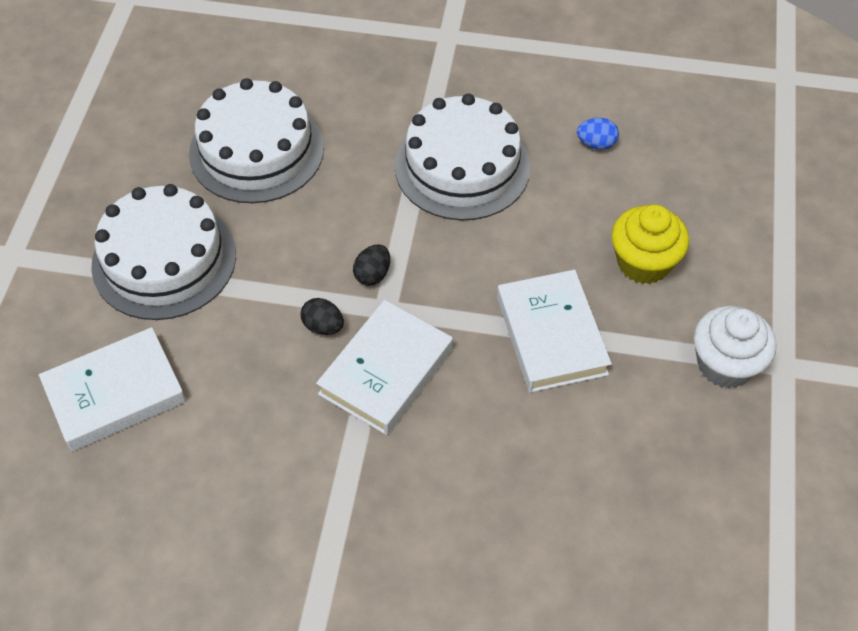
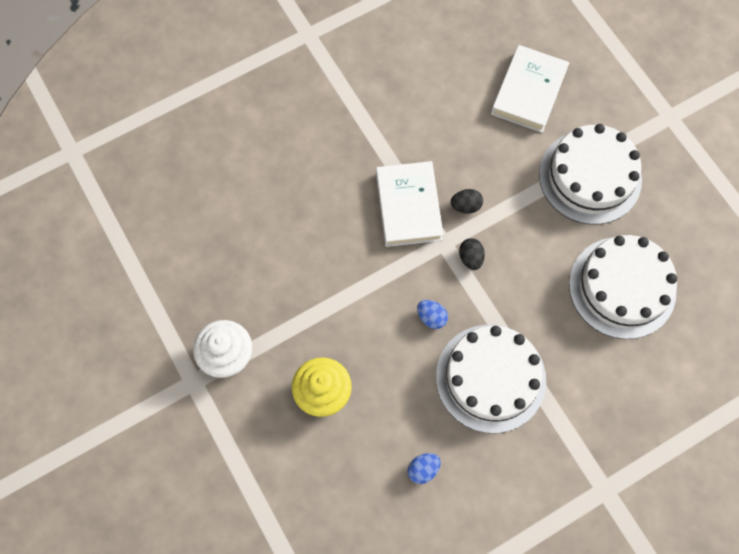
camera: 140 degrees right, 15 degrees up
white book [497,270,612,393] -> none
none -> blue egg [417,300,448,329]

